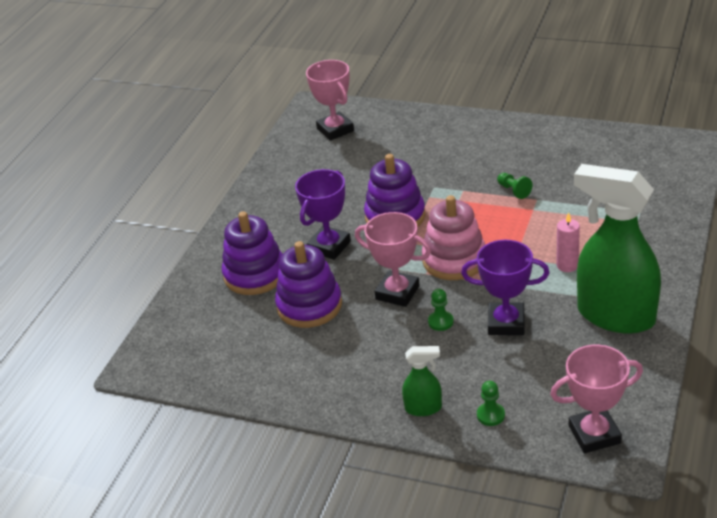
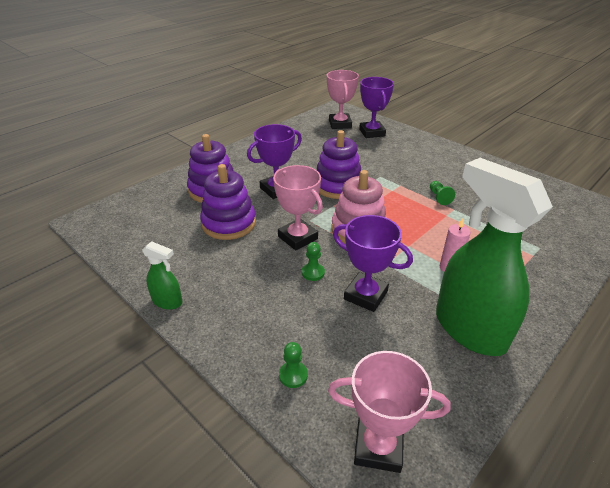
camera: 20 degrees right, 0 degrees up
green spray bottle [402,346,442,416] -> green spray bottle moved to [142,241,183,310]
none -> purple trophy [359,77,394,138]

